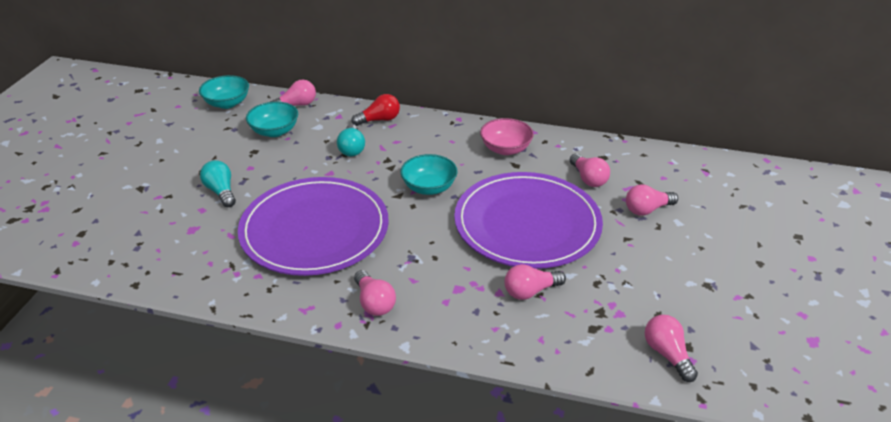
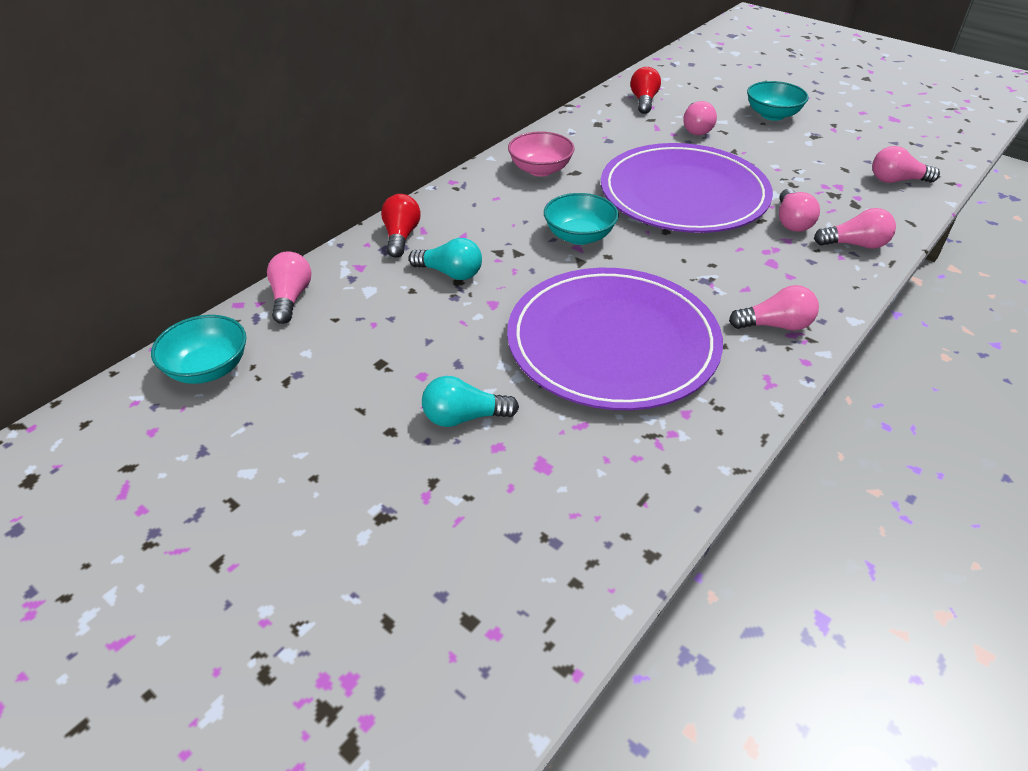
camera: 65 degrees left, 5 degrees up
turquoise bowl [246,102,298,137] -> turquoise bowl moved to [747,81,809,121]
pink light bulb [570,154,610,187] -> pink light bulb moved to [814,208,896,249]
none -> red light bulb [630,67,661,114]

